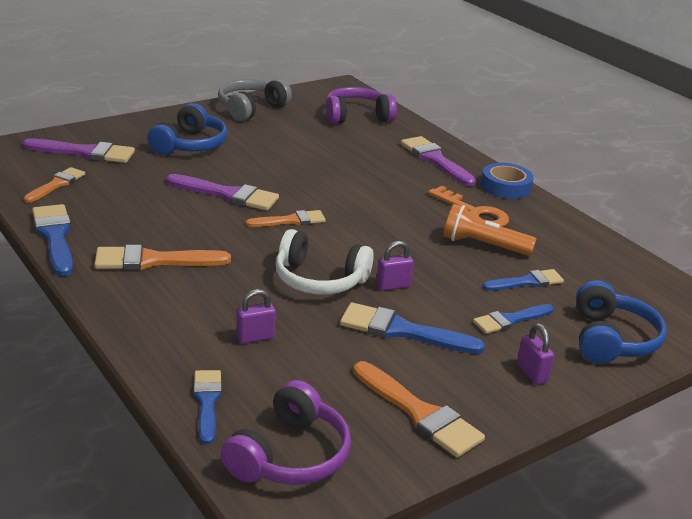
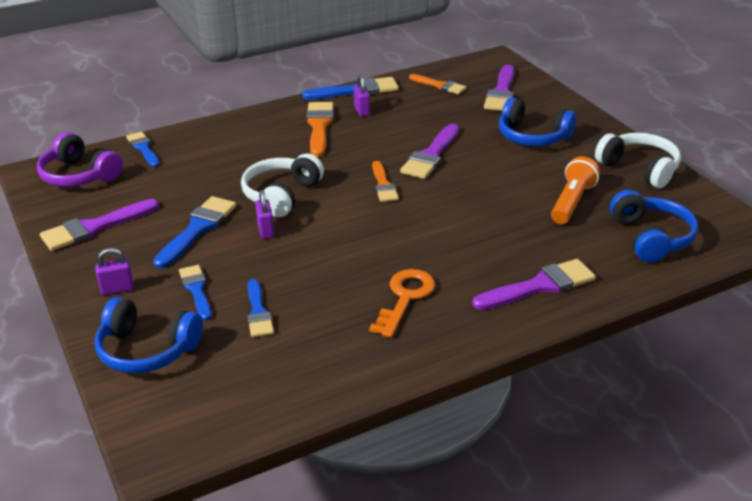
camera: 100 degrees right, 5 degrees up
blue brush [193,370,222,444] -> blue brush turned 120 degrees counterclockwise [126,132,160,167]
grey headphones [218,79,292,121] -> white headphones [595,133,681,188]
purple padlock [236,289,276,344] -> purple padlock moved to [354,75,370,117]
purple headphones [326,87,397,124] -> blue headphones [610,190,698,263]
orange brush [353,361,485,457] -> purple brush [40,199,159,251]
orange key [428,186,509,227] -> orange key turned 150 degrees clockwise [369,269,435,338]
orange flashlight [443,204,536,256] -> orange flashlight moved to [551,156,600,224]
blue tape [481,163,534,199] -> none

